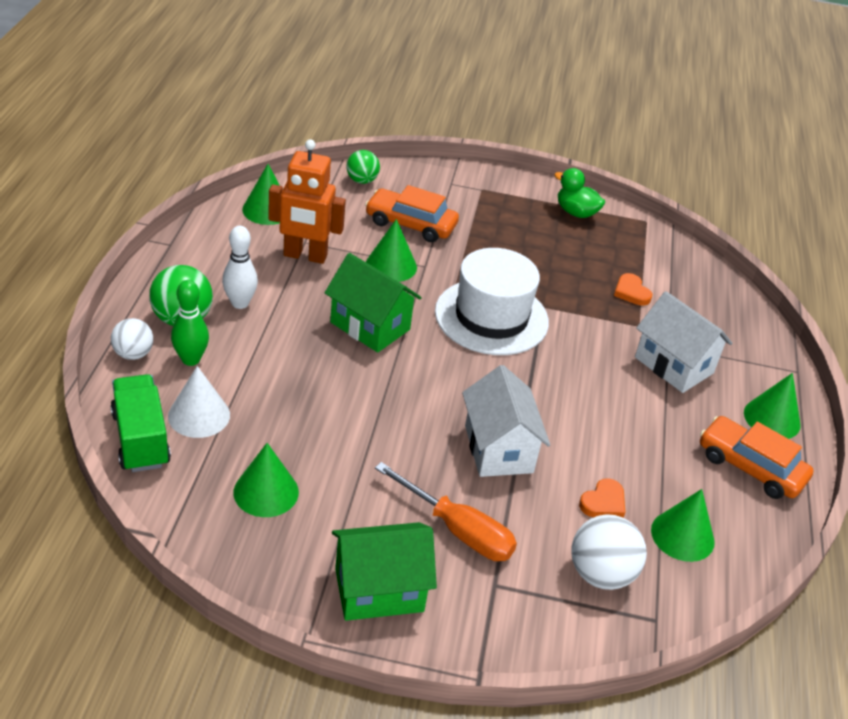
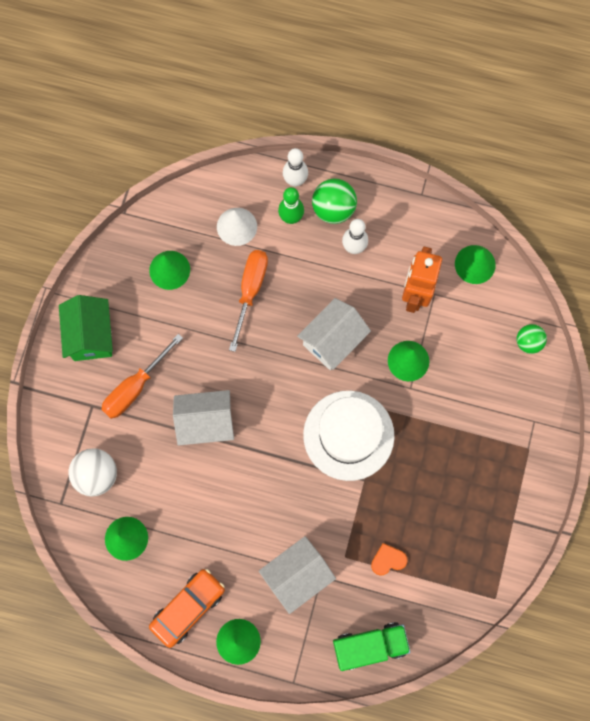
camera: 100 degrees right, 35 degrees up
green truck [110,374,171,472] -> green truck moved to [333,622,410,671]
white ball [111,318,153,360] -> white bowling pin [283,148,308,187]
green house [325,253,422,353] -> white house [297,298,371,370]
orange car [365,185,459,242] -> none
green duck [554,168,605,218] -> none
orange heart [579,478,625,518] -> none
none -> orange screwdriver [229,250,268,352]

